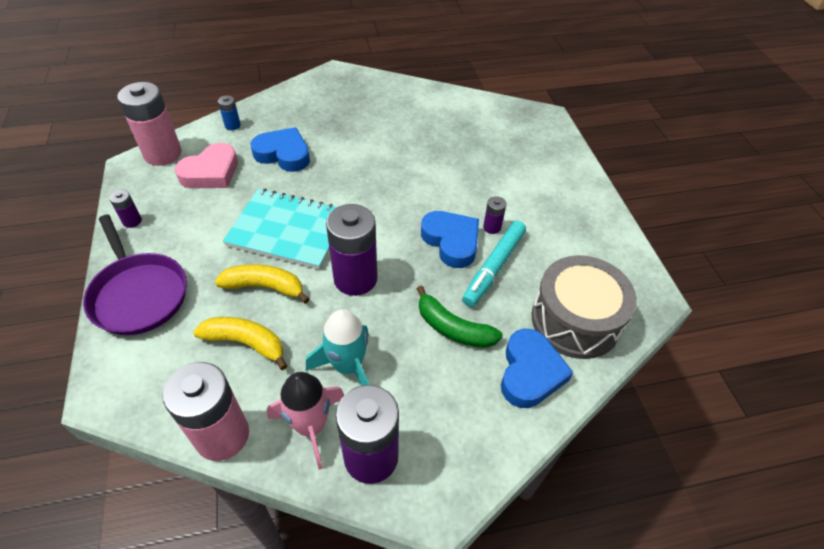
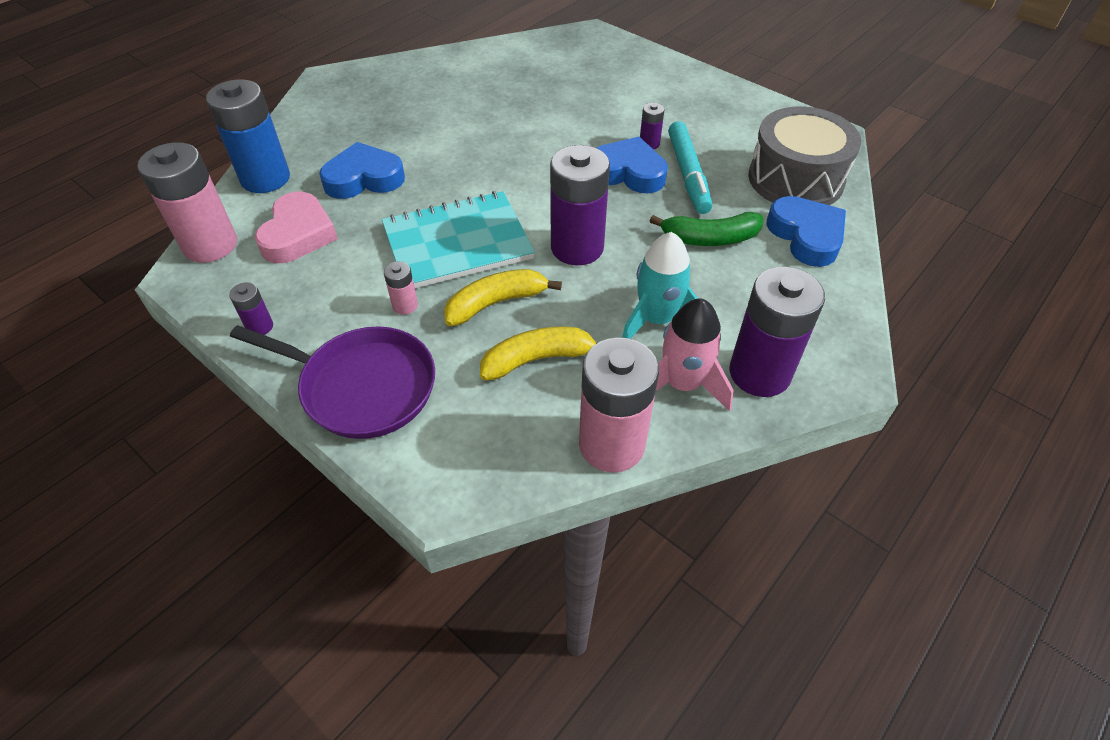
camera: 35 degrees left, 0 degrees up
blue battery [218,95,241,130] -> blue battery [206,79,290,193], size x2.24
none -> pink battery [384,261,418,315]

